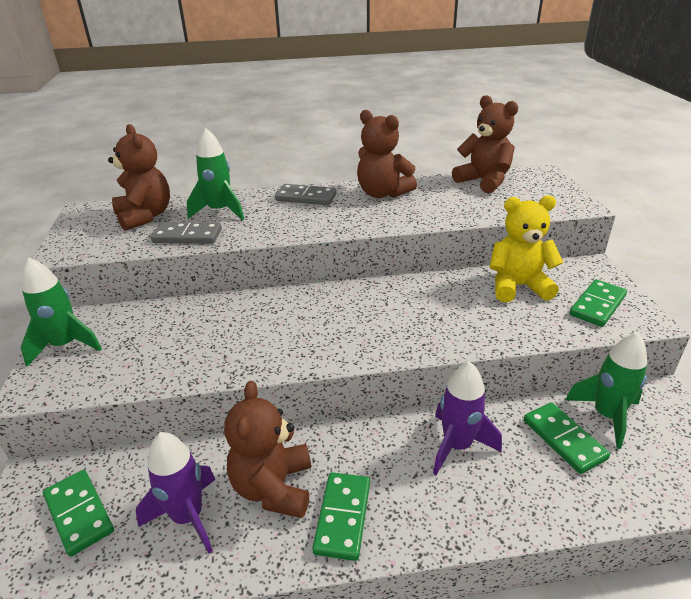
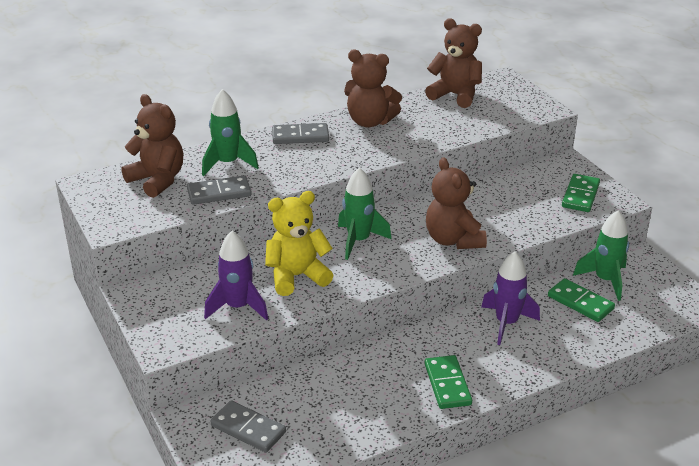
camera: 20 degrees left, 0 degrees up
green rocket [21,258,102,367] -> green rocket moved to [338,167,392,260]
green domino [43,470,114,557] -> grey domino [210,400,286,453]
purple rocket [136,432,215,553] -> purple rocket moved to [204,231,268,321]
brown teddy bear [224,381,311,518] -> brown teddy bear moved to [426,157,487,249]
yellow teddy bear [489,195,564,302] -> yellow teddy bear moved to [265,191,333,296]

